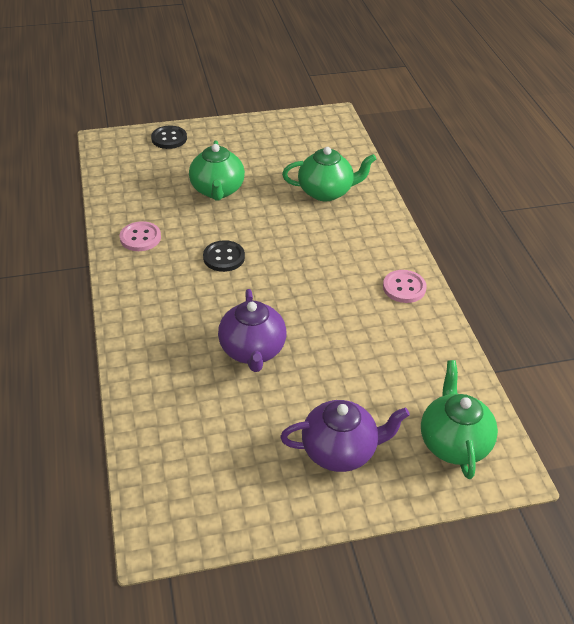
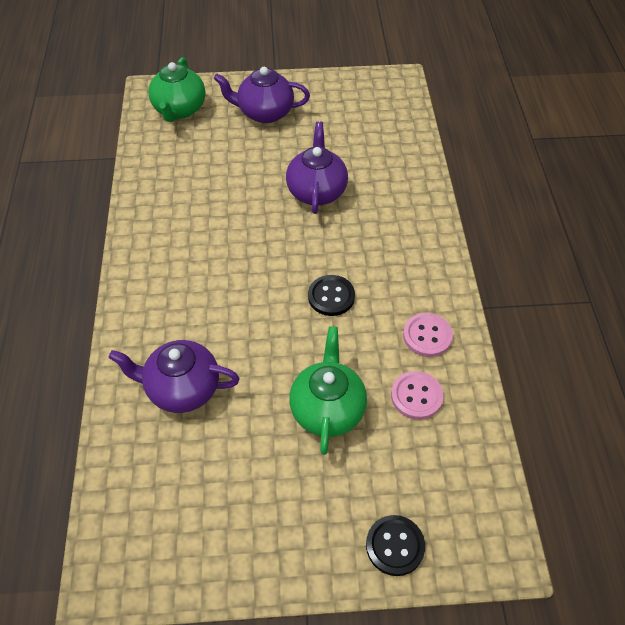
camera: 170 degrees left, 10 degrees up
green teapot [282,147,376,201] -> purple teapot [109,340,240,413]
pink button [383,270,427,303] -> pink button moved to [391,371,444,420]

